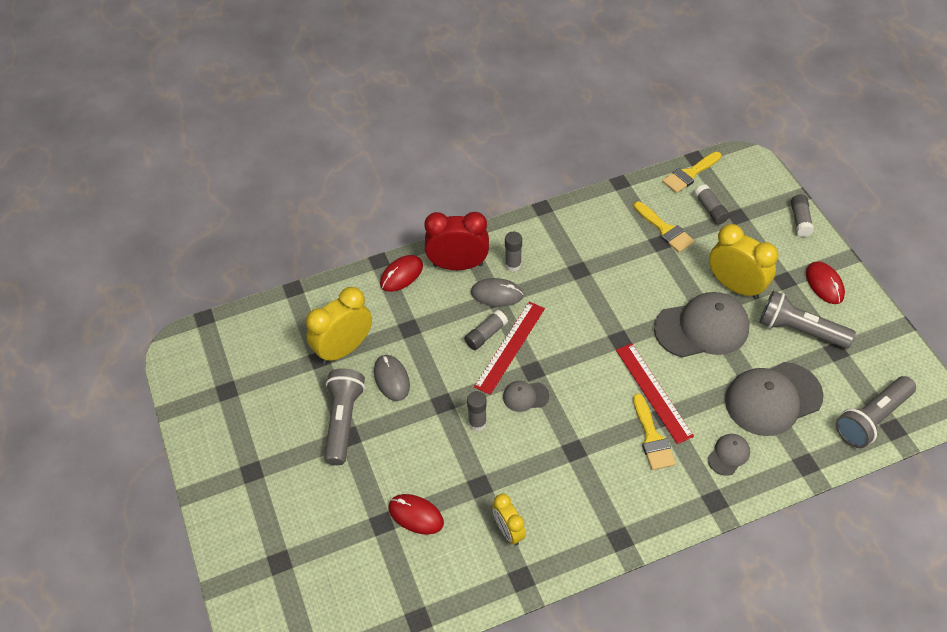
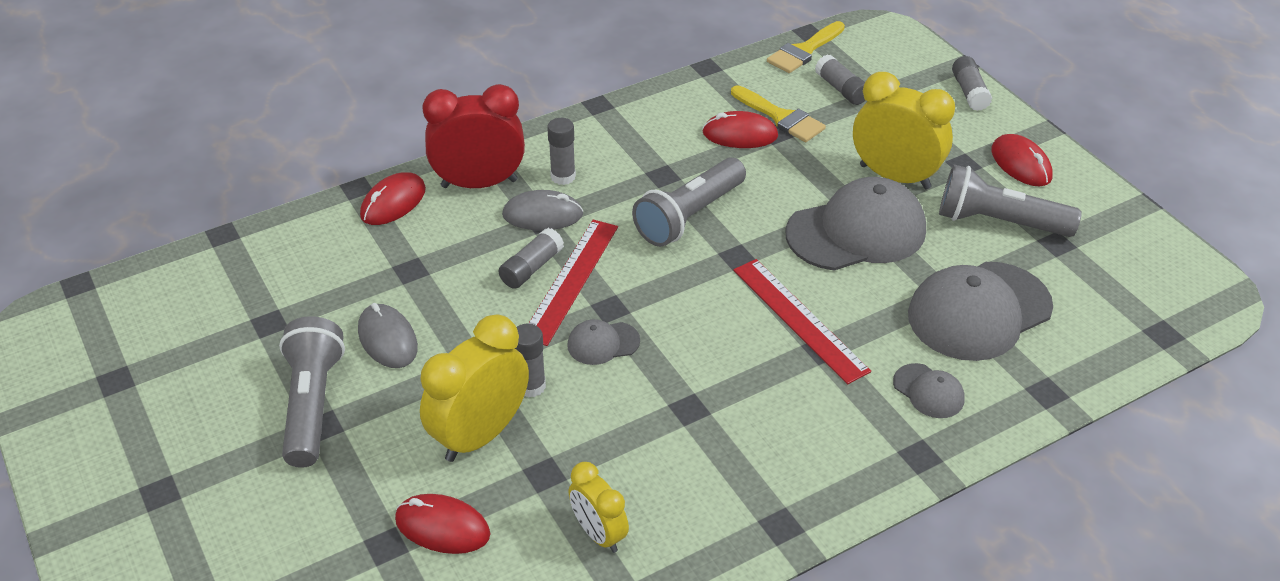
camera: 10 degrees left, 10 degrees down
yellow clock [306,287,372,364] -> yellow clock moved to [420,315,529,462]
yellow brush [633,393,676,470] -> none
grey cap [708,434,750,476] -> grey cap turned 105 degrees clockwise [893,363,965,418]
grey flashlight [836,376,916,448] -> grey flashlight moved to [632,157,746,247]
none -> red mouse [702,111,778,148]

